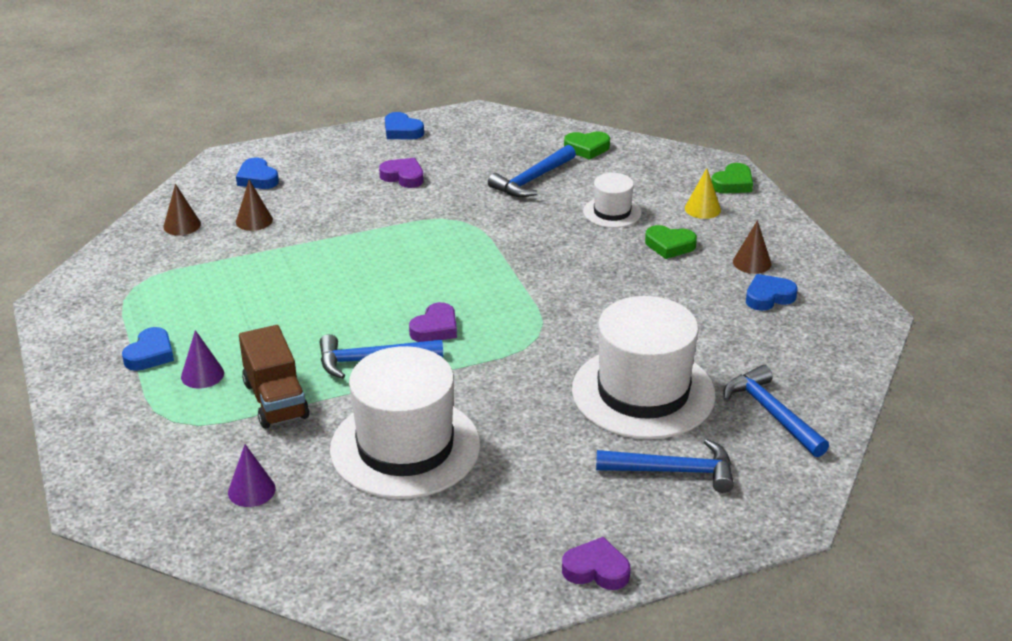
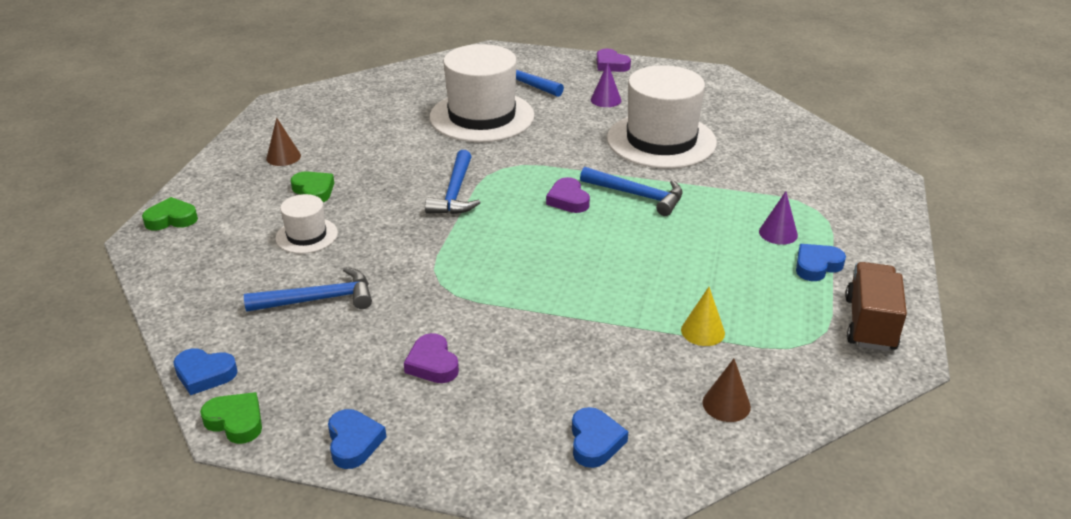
camera: 145 degrees left, 0 degrees up
purple cone [228,444,276,507] -> purple cone moved to [591,63,621,107]
brown cone [236,180,273,231] -> none
brown truck [239,325,309,429] -> brown truck moved to [845,262,907,351]
purple heart [409,302,457,342] -> purple heart turned 90 degrees counterclockwise [546,177,590,213]
green heart [564,131,610,160] -> green heart moved to [200,392,262,444]
yellow cone [685,168,721,219] -> yellow cone moved to [681,287,725,346]
blue hammer [723,365,829,457] -> blue hammer moved to [425,150,481,214]
blue heart [746,274,798,311] -> blue heart moved to [173,348,238,395]

